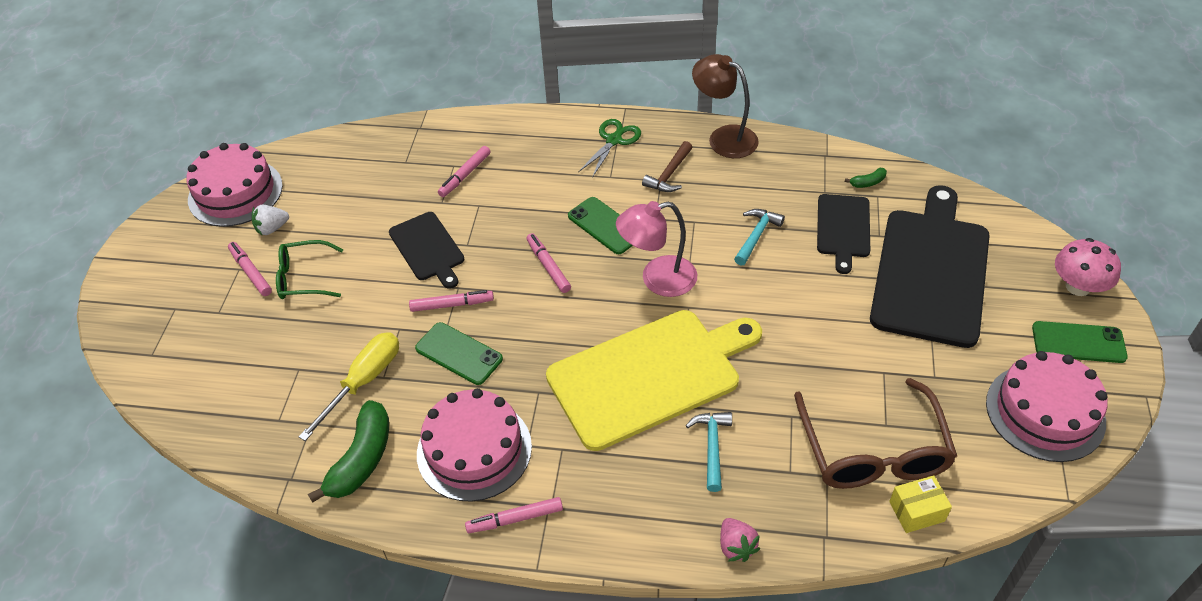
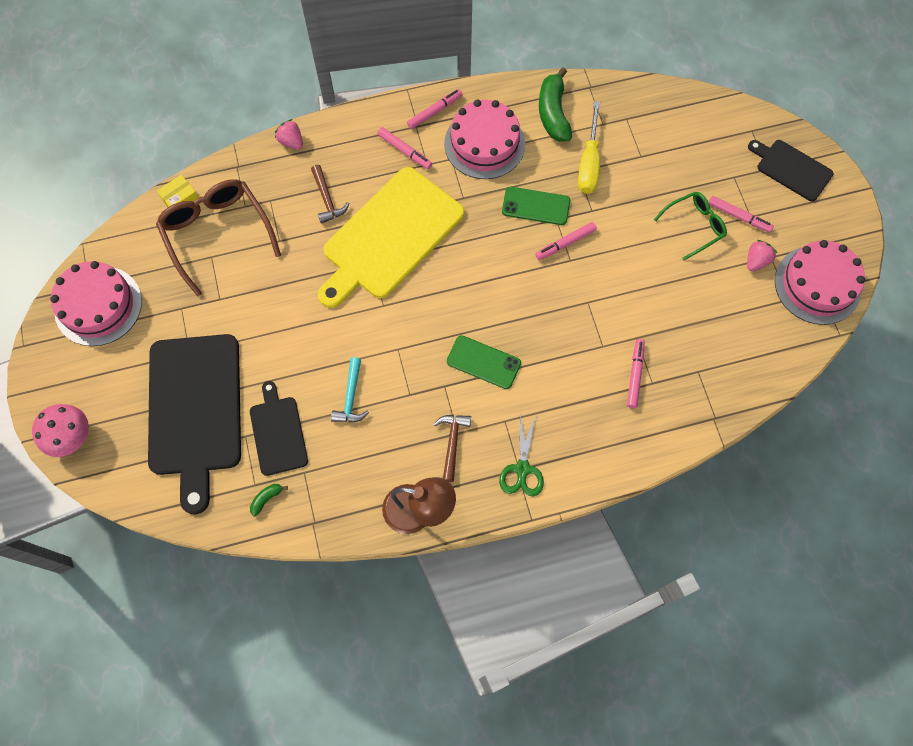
camera: 155 degrees right, 20 degrees up
white strawberry [252,205,289,235] -> pink strawberry [747,240,777,271]
black cutting board [389,212,464,289] -> black cutting board moved to [748,140,834,201]
pink marker [526,233,571,293] -> pink marker moved to [377,127,432,169]
pink lamp [616,201,697,297] -> none
turquoise hammer [686,412,732,492] -> brown hammer [311,165,350,224]
green phone [1032,321,1128,363] -> none

